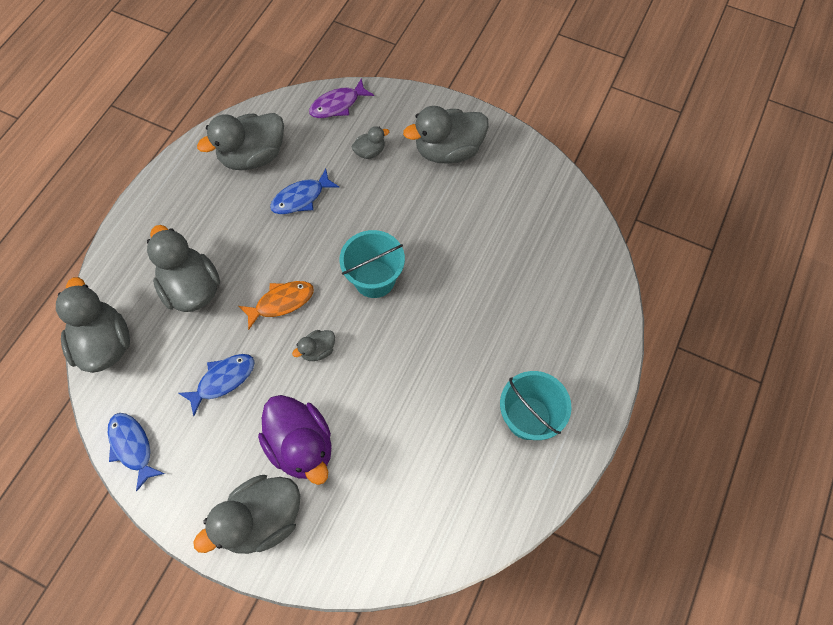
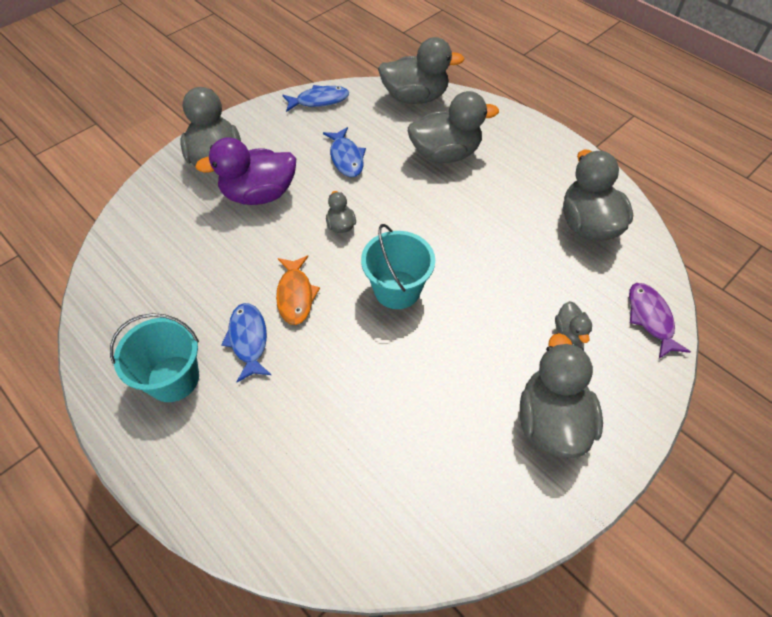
camera: 110 degrees right, 10 degrees down
orange fish [238,281,314,330] -> orange fish moved to [276,256,320,325]
blue fish [270,169,340,214] -> blue fish moved to [221,303,271,382]

